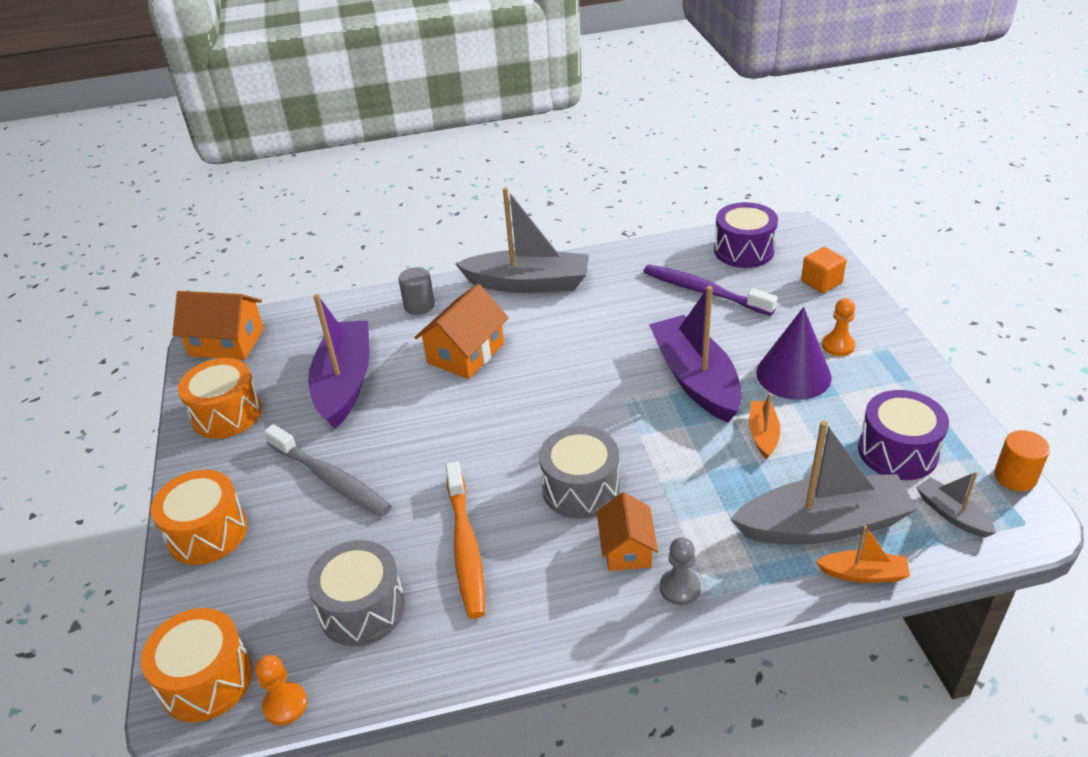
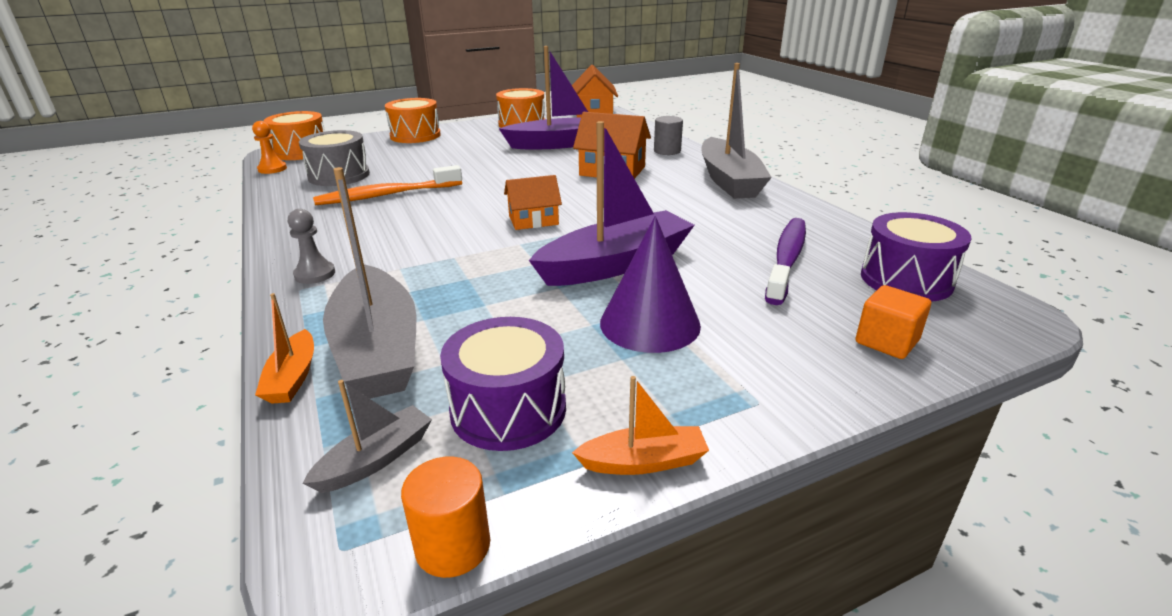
camera: 75 degrees right, 10 degrees down
grey toothbrush [264,424,392,516] -> none
grey drum [539,426,620,519] -> none
orange house [597,492,658,571] -> orange house moved to [504,175,562,230]
orange boat [749,393,780,459] -> orange boat moved to [572,376,709,475]
orange pawn [822,298,855,356] -> none

